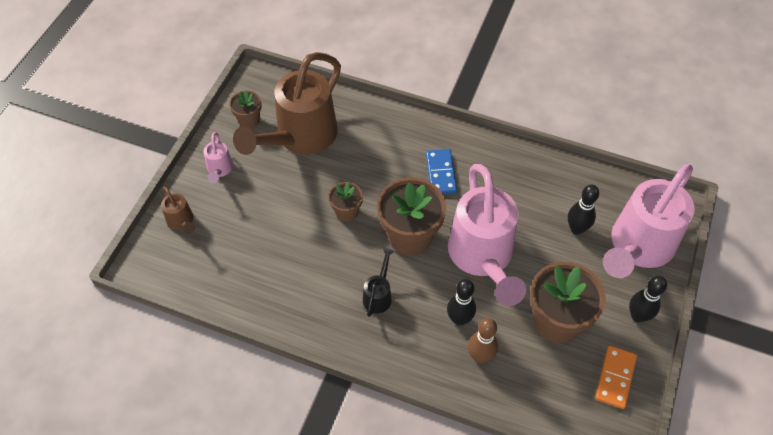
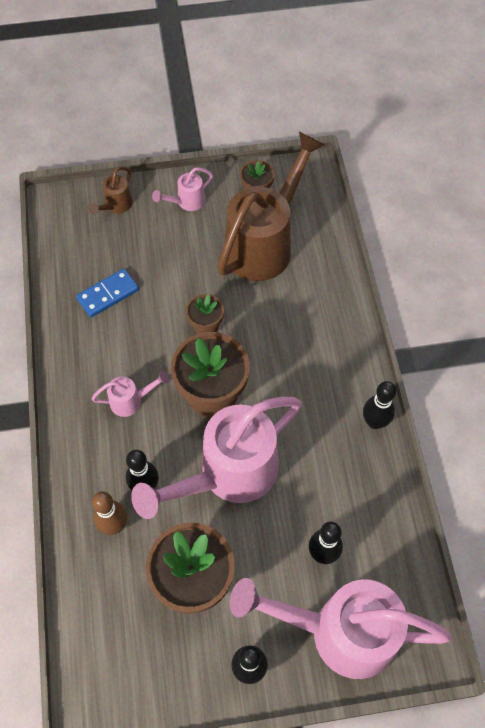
camera: 60 degrees right, 5 degrees up
brown watering can [233,52,341,155] -> brown watering can turned 120 degrees clockwise [217,132,325,281]
black watering can [363,248,394,317] -> pink watering can [91,371,169,417]
blue domino [426,149,457,194] -> blue domino moved to [76,269,139,317]
orange domino [595,345,637,409] -> none
none -> black bowling pin [363,381,396,429]

